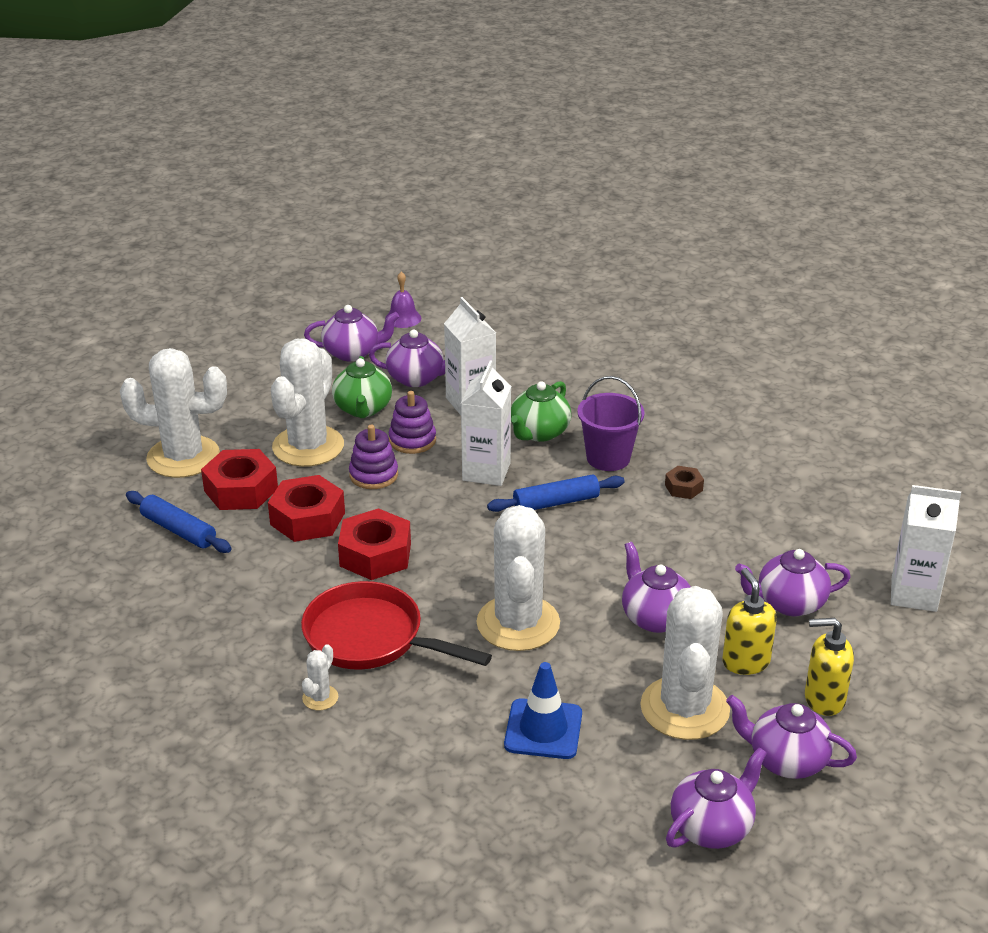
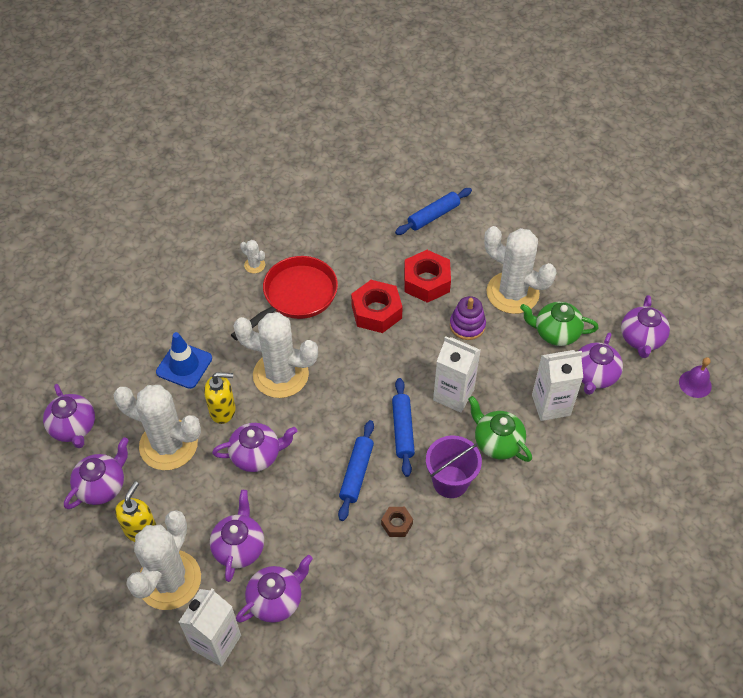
camera: 105 degrees right, 20 degrees up
white cactus [120,348,227,478] -> white cactus moved to [126,510,201,610]
red nut [201,449,278,510] -> none
purple stacking toy [389,391,436,454] -> none
yellow soap dispenser [722,568,777,675] -> yellow soap dispenser moved to [204,372,236,424]
none -> purple teapot [236,555,313,623]
none -> blue rolling pin [338,420,374,521]

